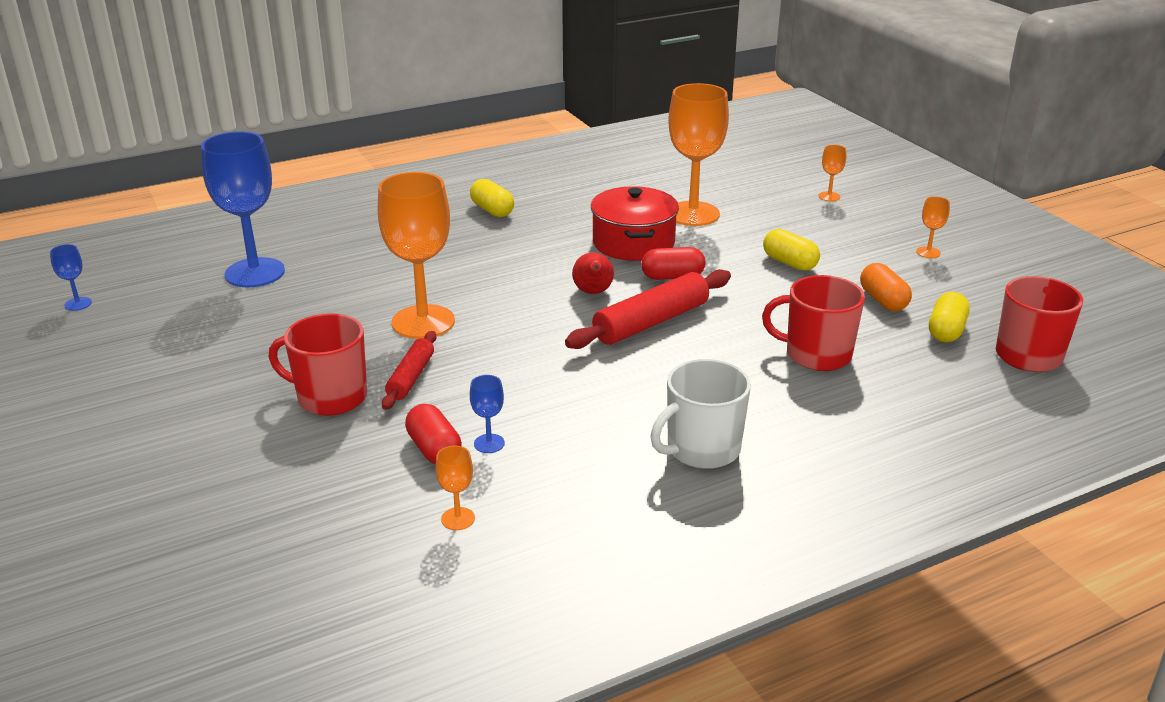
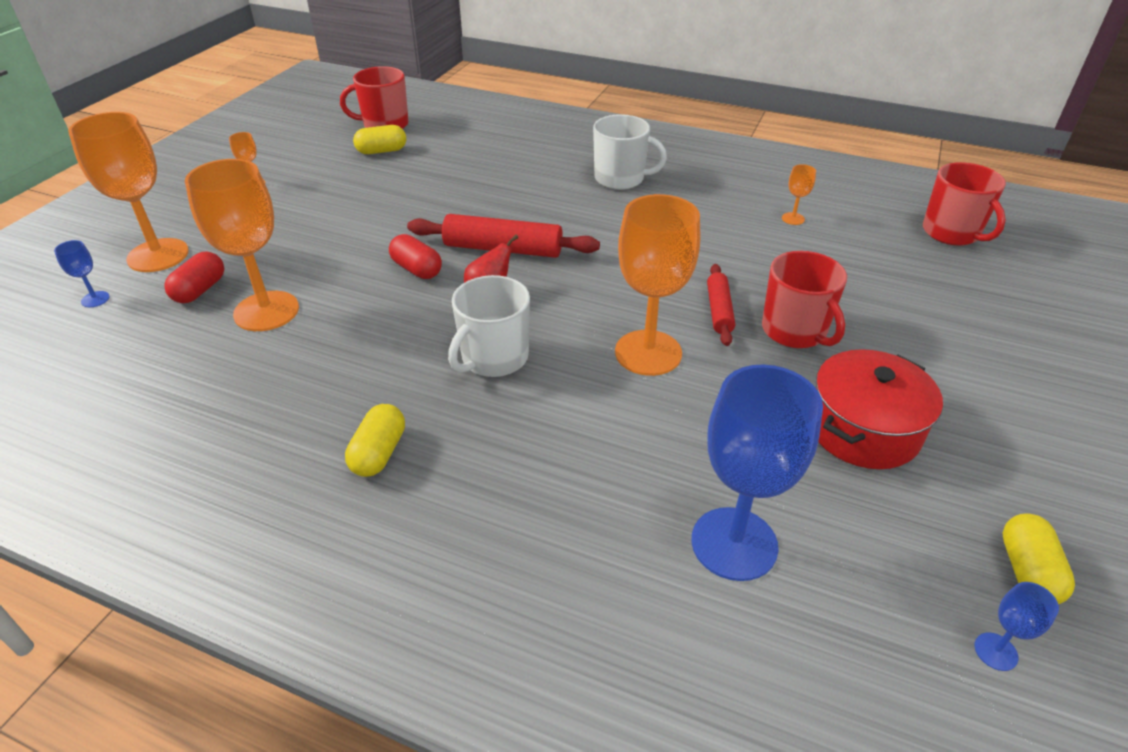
camera: 130 degrees left, 10 degrees up
red rolling pin [382,331,436,410] -> red rolling pin turned 60 degrees counterclockwise [707,264,735,346]
red capsule [405,404,462,464] -> red capsule moved to [164,252,224,303]
blue goblet [470,375,505,453] -> blue goblet moved to [54,240,110,307]
red pot [591,186,679,261] -> red pot moved to [816,349,943,469]
red mug [762,275,865,371] -> red mug moved to [923,162,1006,246]
yellow capsule [763,229,820,271] -> yellow capsule moved to [1002,513,1075,604]
orange goblet [819,145,846,201] -> orange goblet [68,112,189,272], size x2.39
orange capsule [860,263,912,311] -> none
none -> white mug [448,275,530,377]

